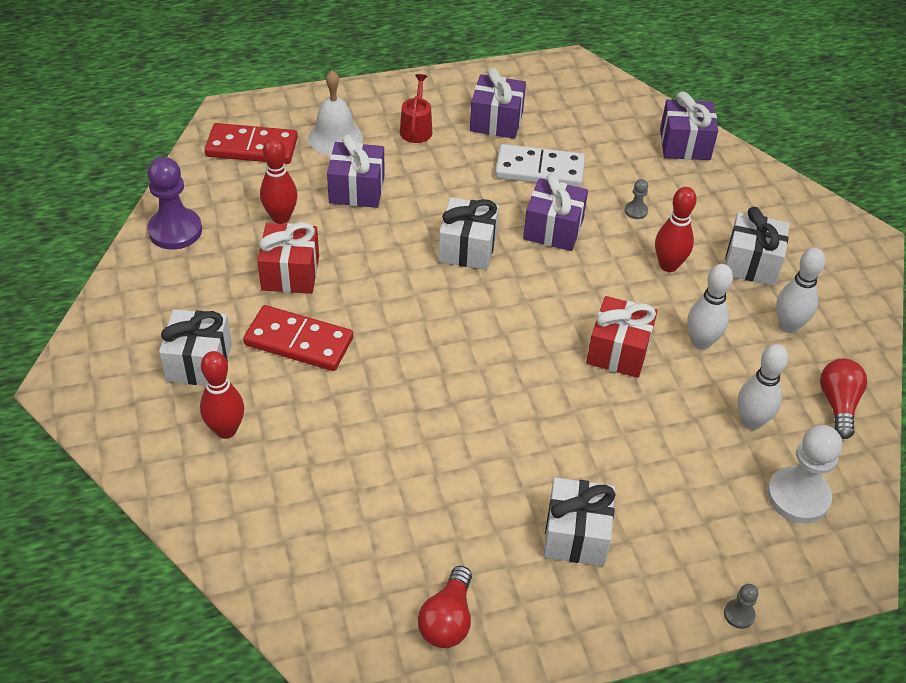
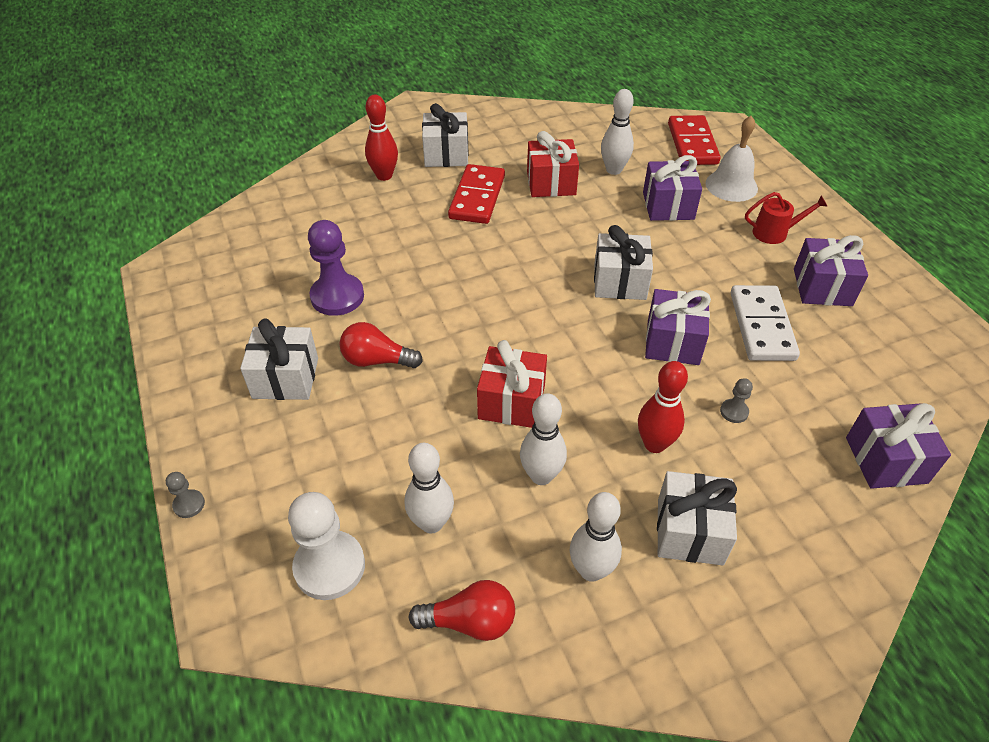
camera: 85 degrees right, 0 degrees up
purple pawn [147,157,202,250] -> purple pawn moved to [308,220,364,316]
red bowling pin [260,138,298,224] -> white bowling pin [601,89,634,175]
red light bulb [418,566,472,648] -> red light bulb moved to [340,322,423,368]

